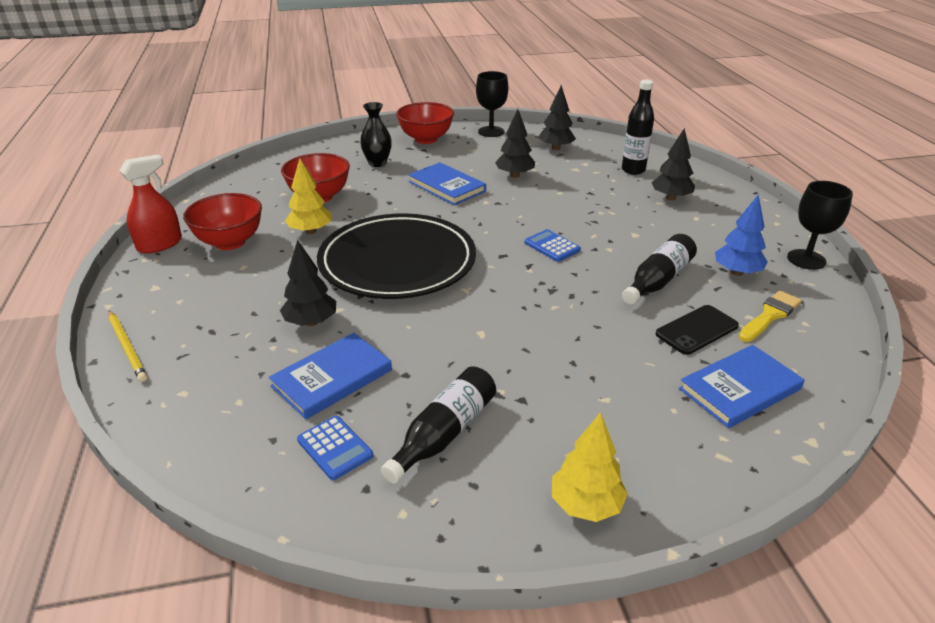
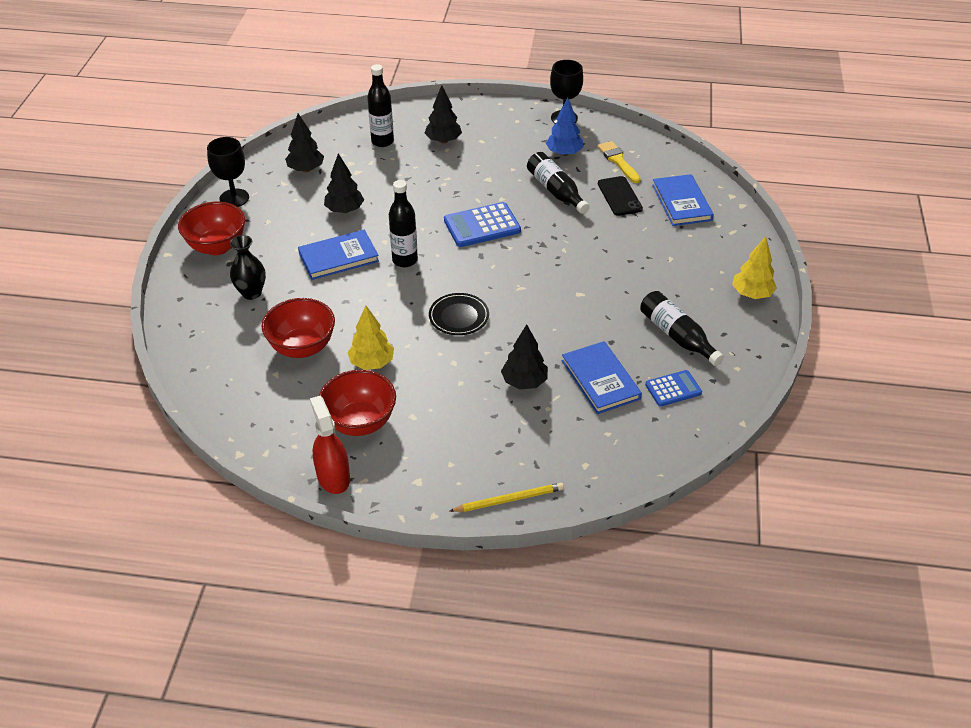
camera: 70 degrees left, 10 degrees up
black plate [317,213,476,299] -> black plate [429,293,489,335], size x0.43
blue calculator [524,229,581,262] -> blue calculator [444,202,521,247], size x1.62
none -> black bottle [389,180,418,267]

